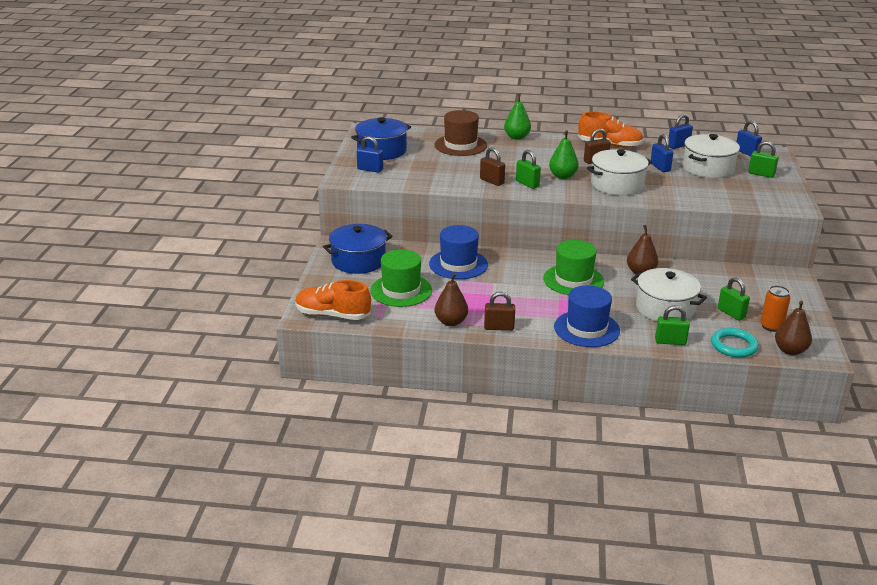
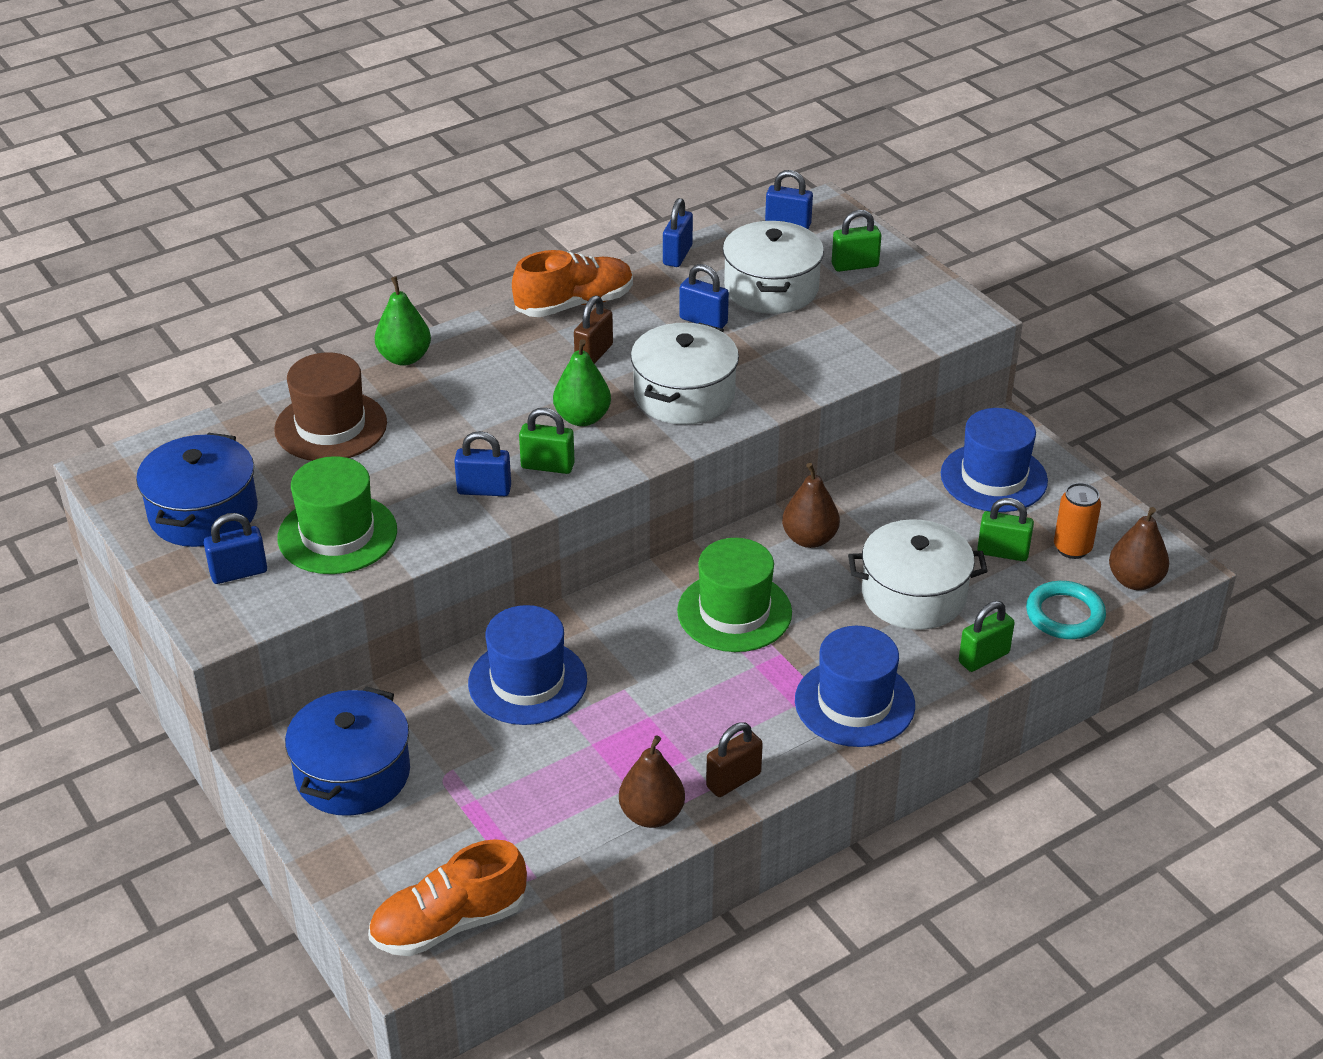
camera: 40 degrees left, 10 degrees up
green hat [370,250,432,307] -> green hat moved to [277,456,397,574]
brown padlock [480,147,505,186] -> blue padlock [454,431,511,496]
none -> blue hat [941,408,1048,512]

